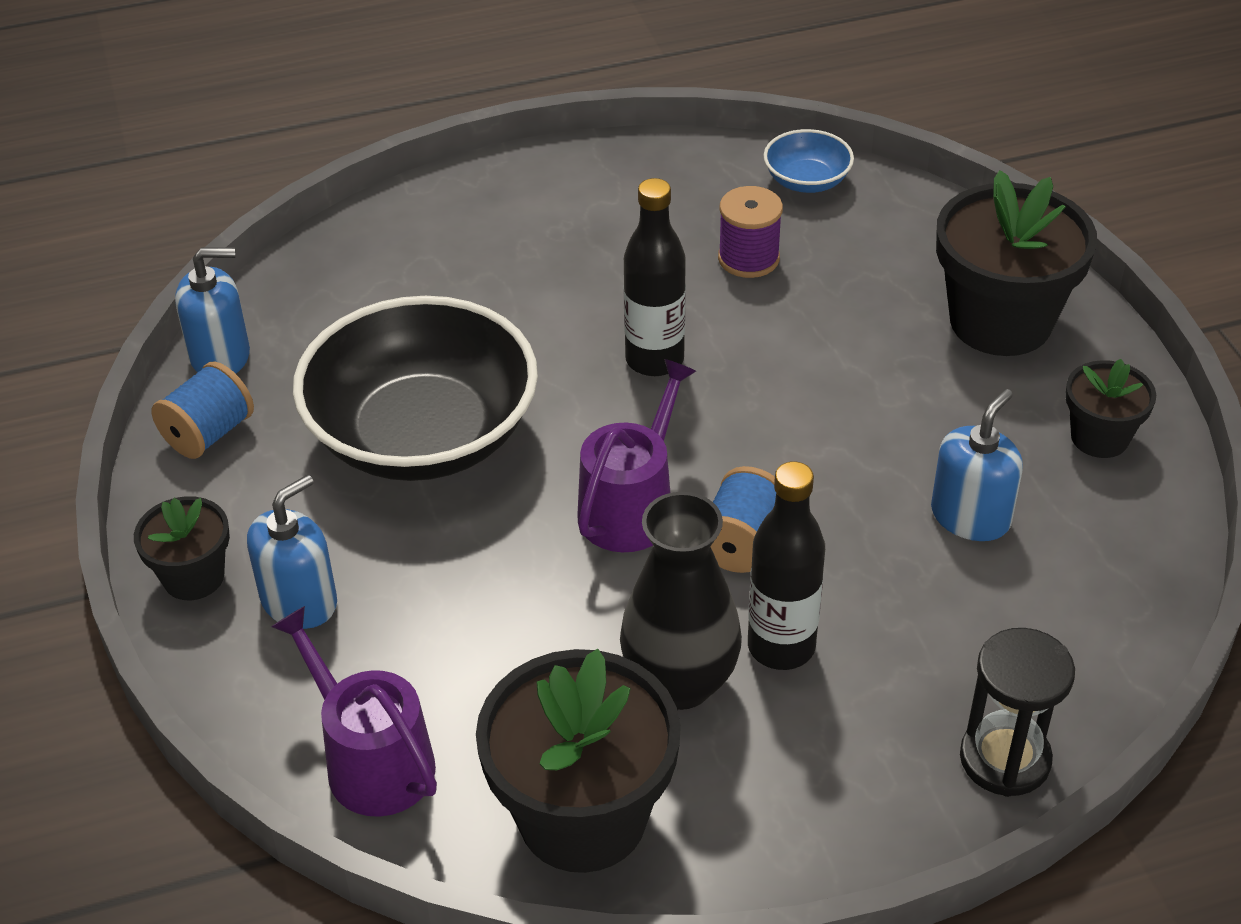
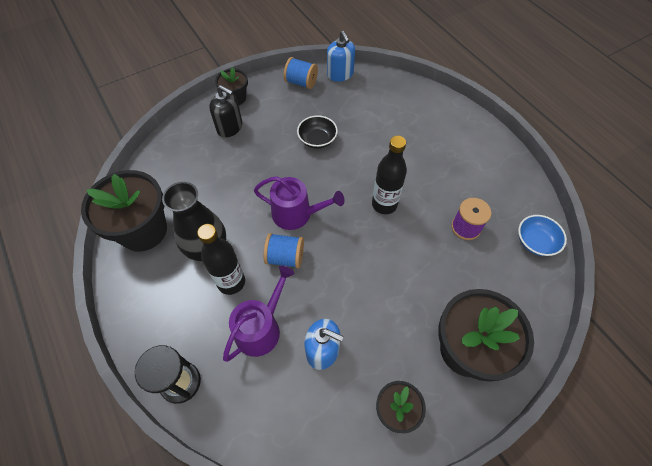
camera: 75 degrees right, 15 degrees up
blue soap dispenser [247,475,337,629] -> black soap dispenser [209,85,242,137]
purple watering can [271,606,437,817] -> purple watering can moved to [223,266,295,362]
black bowl [293,296,538,481] -> black bowl [297,115,338,149], size x0.43

